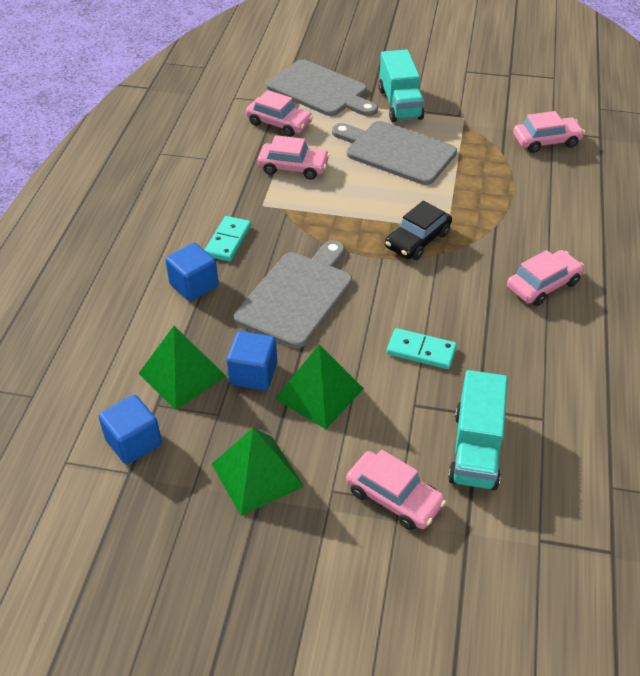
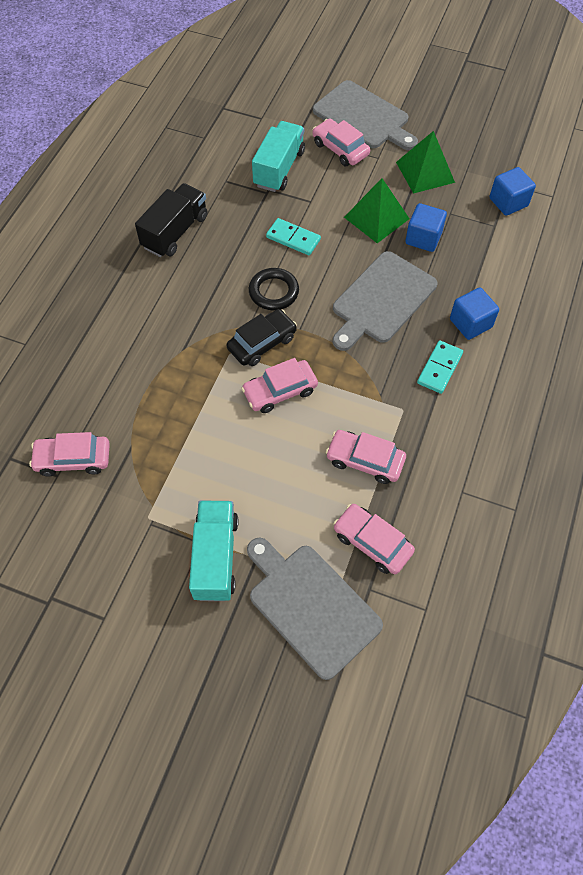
camera: 170 degrees left, 15 degrees up
green pyramid [138,326,227,410] -> none
grey cutting board [332,121,457,185] -> grey cutting board moved to [313,80,418,150]
pink car [507,250,584,306] -> pink car moved to [241,358,318,413]
none -> black truck [135,183,208,257]
none -> black ring [249,268,299,310]

